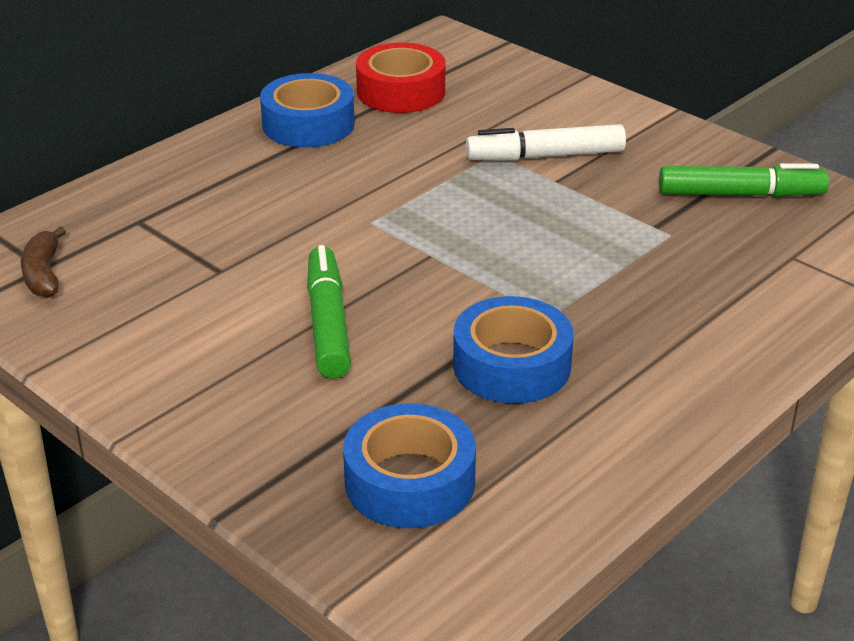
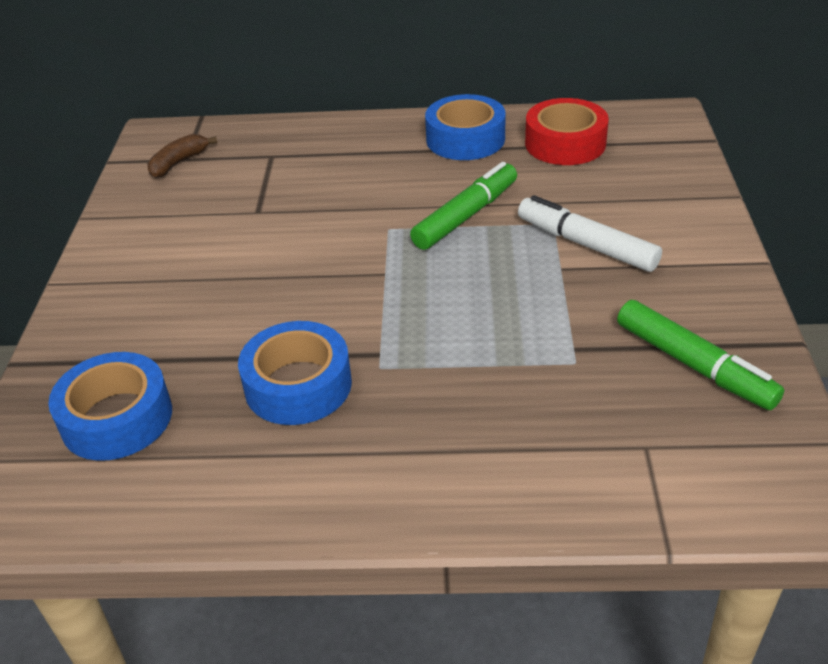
camera: 50 degrees right, 5 degrees up
green marker [307,245,351,379] -> green marker moved to [410,162,517,250]

